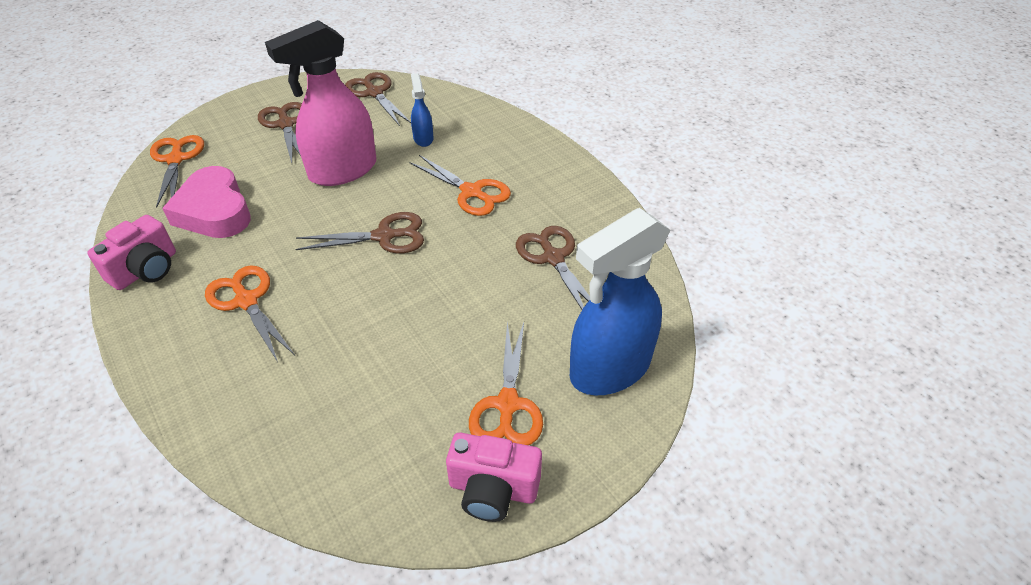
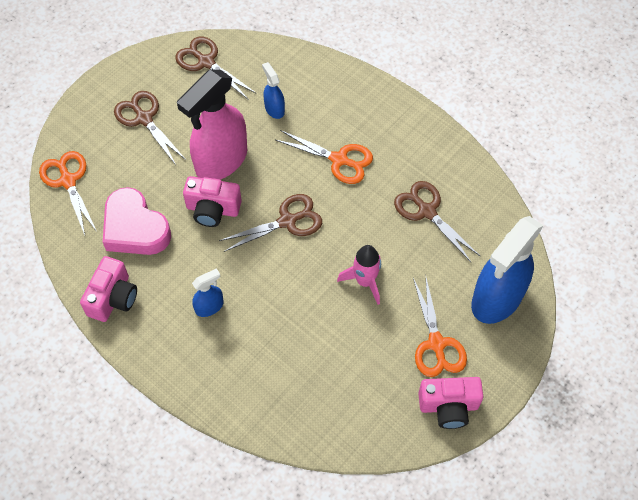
camera: 15 degrees left, 15 degrees up
orange scissors [205,265,295,362] -> blue spray bottle [192,268,224,317]
none -> pink camera [183,176,242,227]
none -> pink rocket [337,245,381,305]

